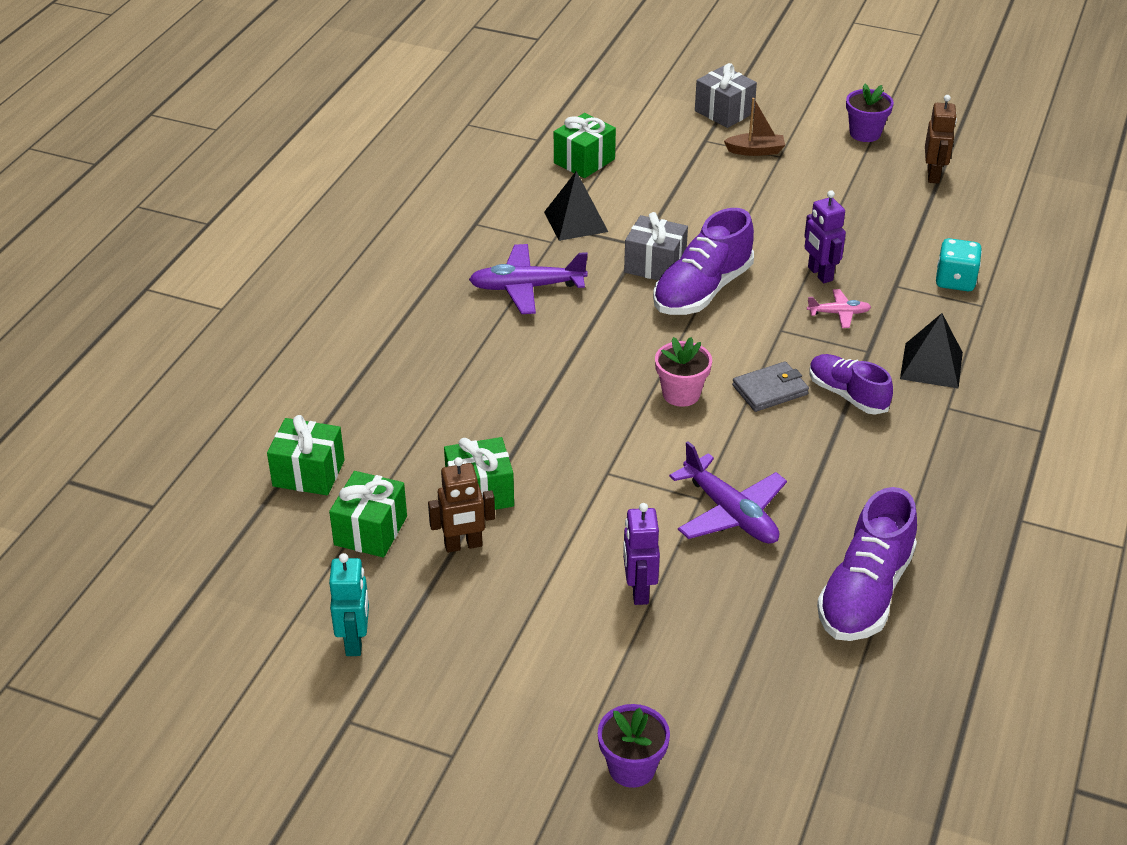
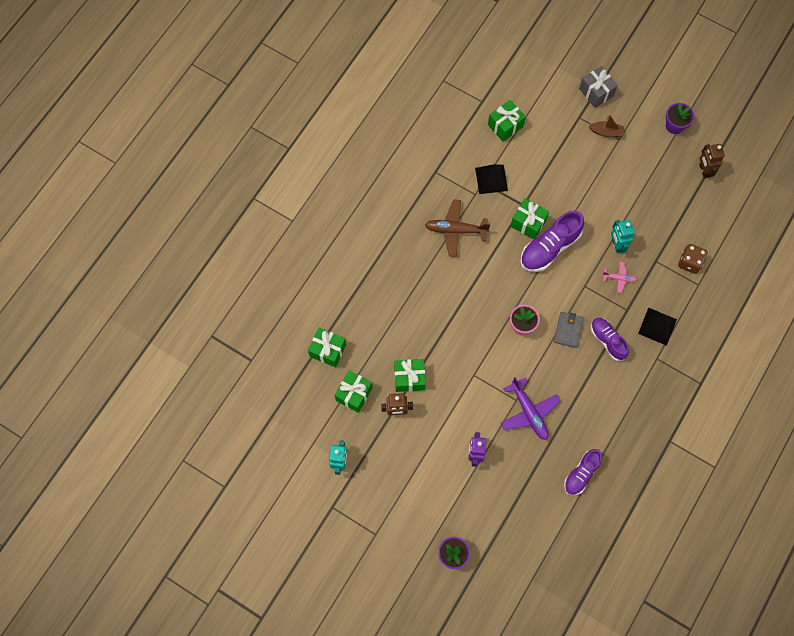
camera: 10 degrees right, 30 degrees up
purple plane [469,244,588,314] -> brown plane [425,199,490,257]
grey gift [624,212,688,280] -> green gift [510,198,549,239]
grey wallet [732,361,809,412] -> grey wallet turned 60 degrees counterclockwise [554,312,584,348]
purple robot [804,190,846,283] -> turquoise robot [611,220,634,253]
purple shoe [817,487,917,641] -> purple shoe [564,449,602,495], size x0.65
brown robot [925,95,957,183] -> brown robot turned 150 degrees clockwise [699,144,725,179]
turquoise dice [936,238,982,291] -> brown dice [678,244,708,274]

